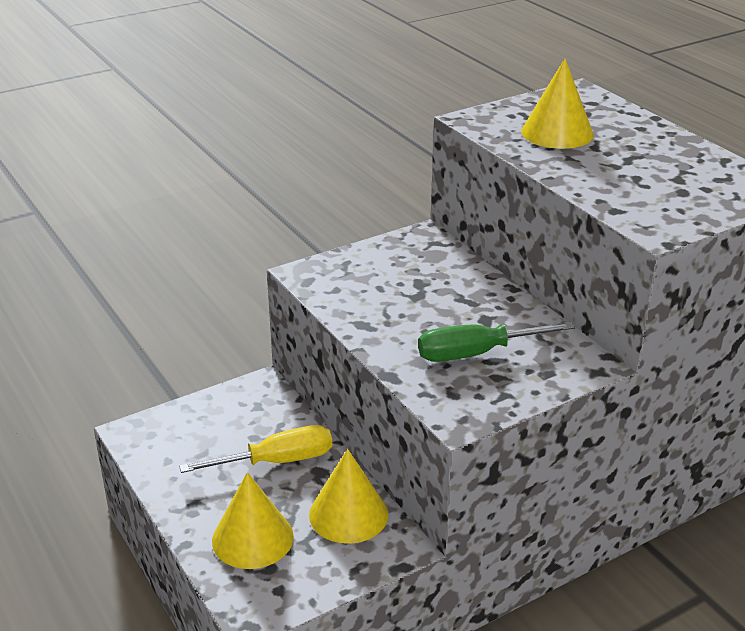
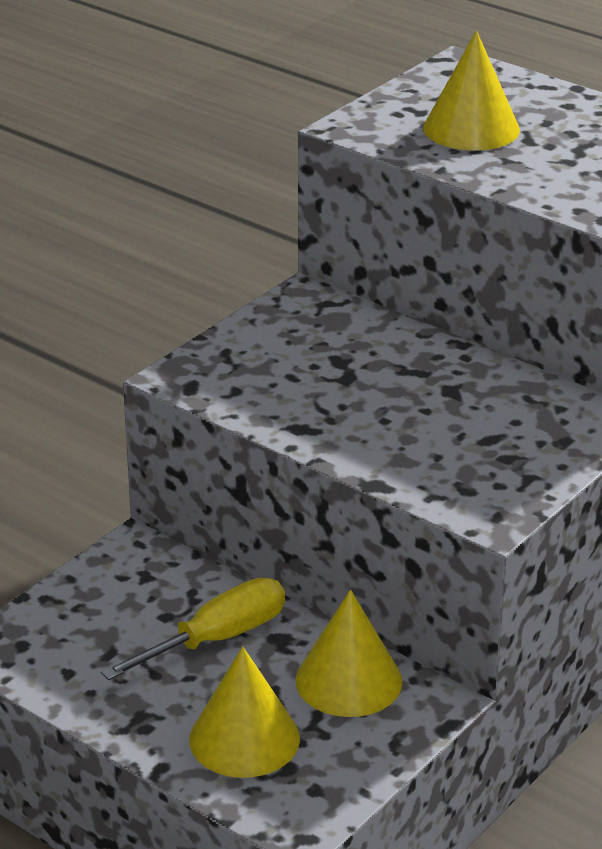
camera: 20 degrees left, 0 degrees up
green screwdriver [418,322,575,362] -> none

